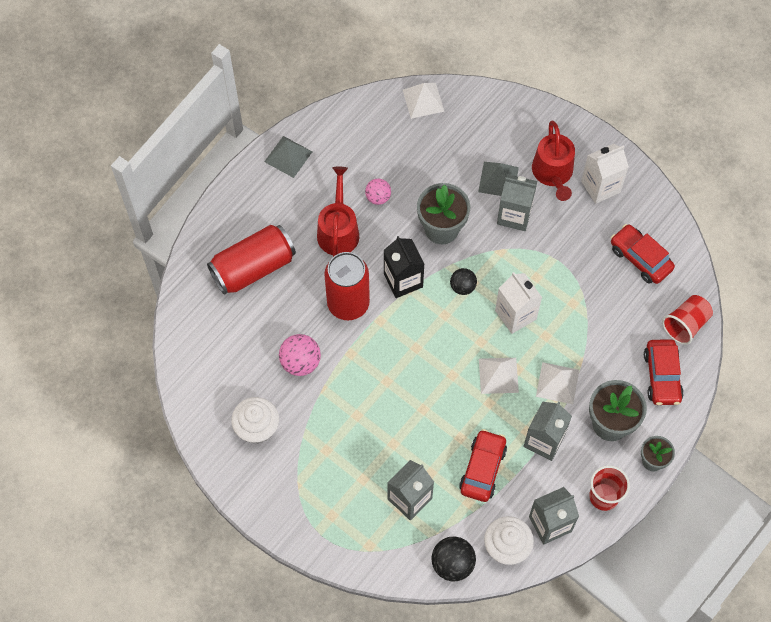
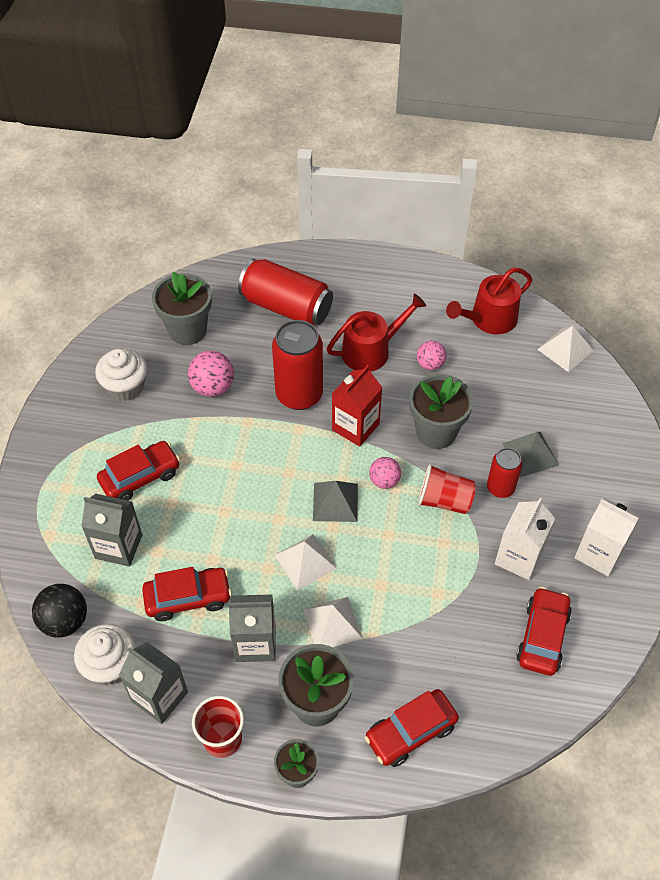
camera: 60 degrees right, 10 degrees down
grey pyramid [264,136,312,178] -> grey pyramid moved to [313,481,358,522]
black carton [383,236,425,298] -> red carton [332,365,383,447]
black ball [450,268,477,295] -> pink ball [369,457,401,489]
white carton [495,272,542,334] -> white carton moved to [495,498,555,580]
grey carton [497,174,537,231] -> red can [487,448,522,498]
red watering can [532,121,575,201] -> red watering can moved to [446,268,532,334]
red cup [662,295,713,345] -> red cup moved to [418,464,476,514]
none -> red car [97,441,180,501]
none -> grey flower pot [152,272,212,345]

